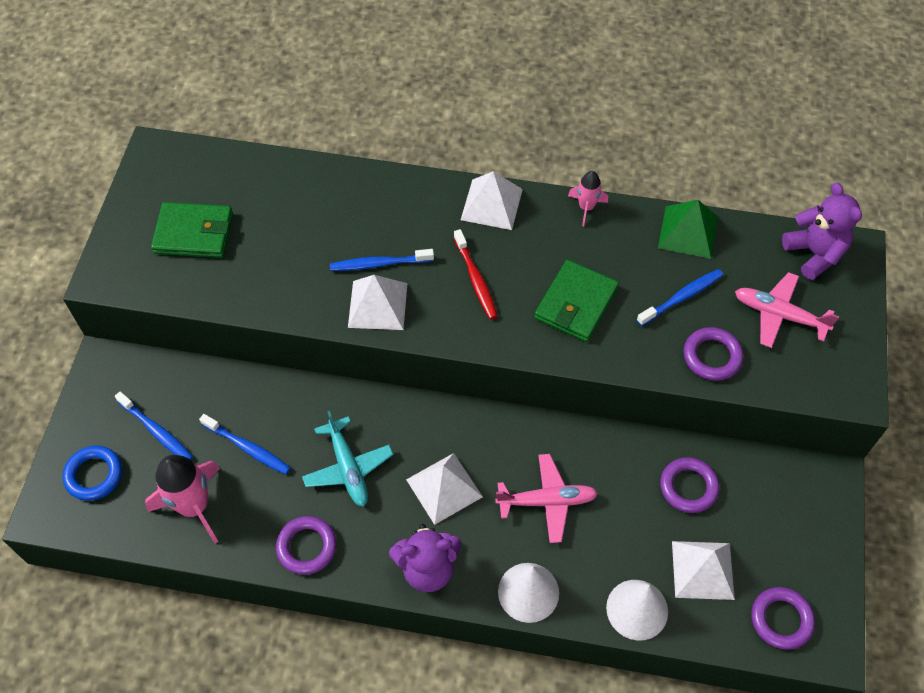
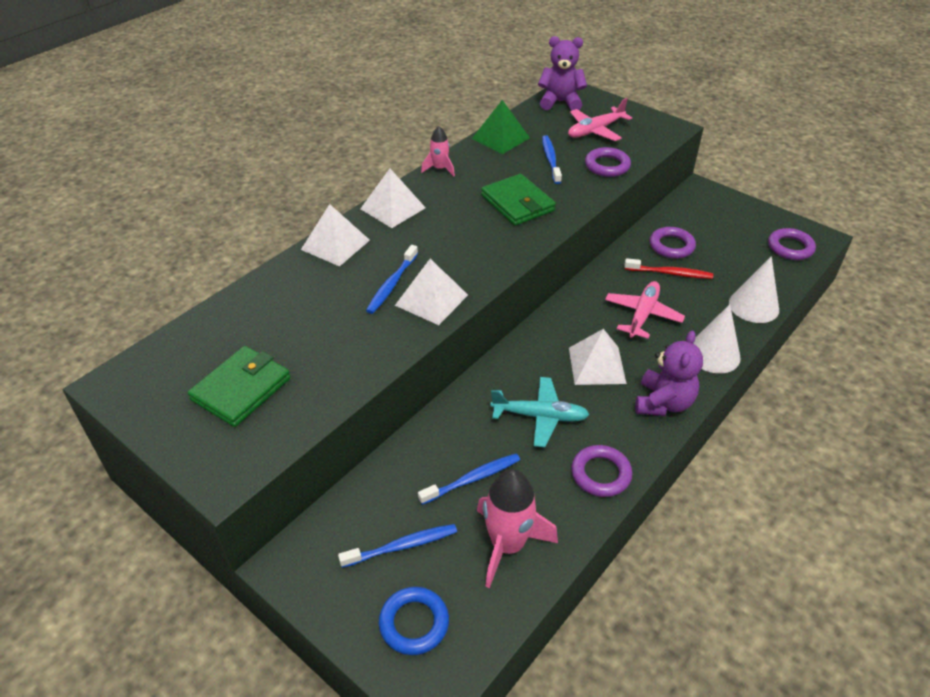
camera: 60 degrees left, 15 degrees down
red toothbrush [454,229,498,319] -> red toothbrush moved to [624,258,713,279]
white pyramid [672,541,735,600] -> white pyramid moved to [301,204,370,267]

